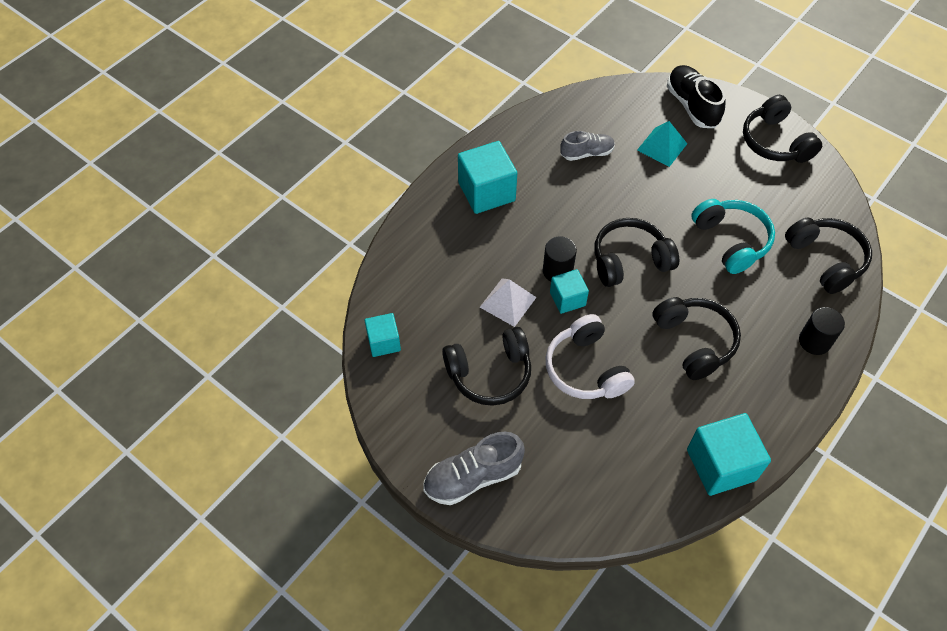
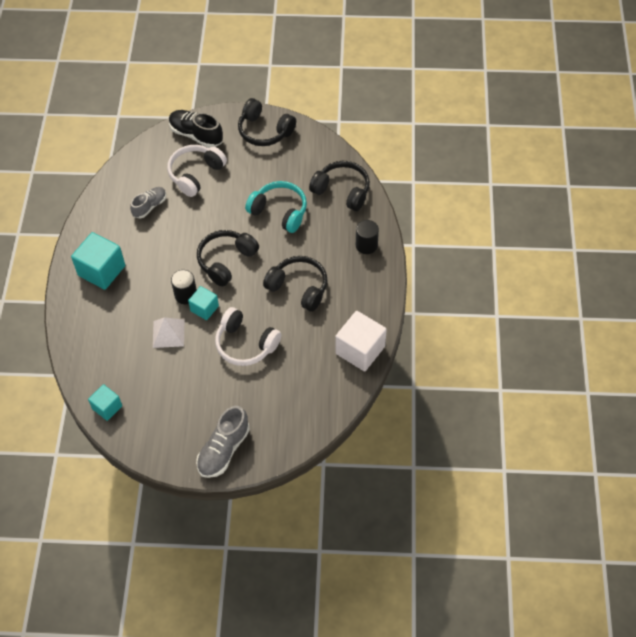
camera: 35 degrees left, 0 degrees up
black headphones [442,327,531,406] -> none
turquoise pyramid [637,121,687,167] -> white headphones [167,145,227,197]
turquoise cube [687,413,771,496] -> white cube [335,311,387,372]

